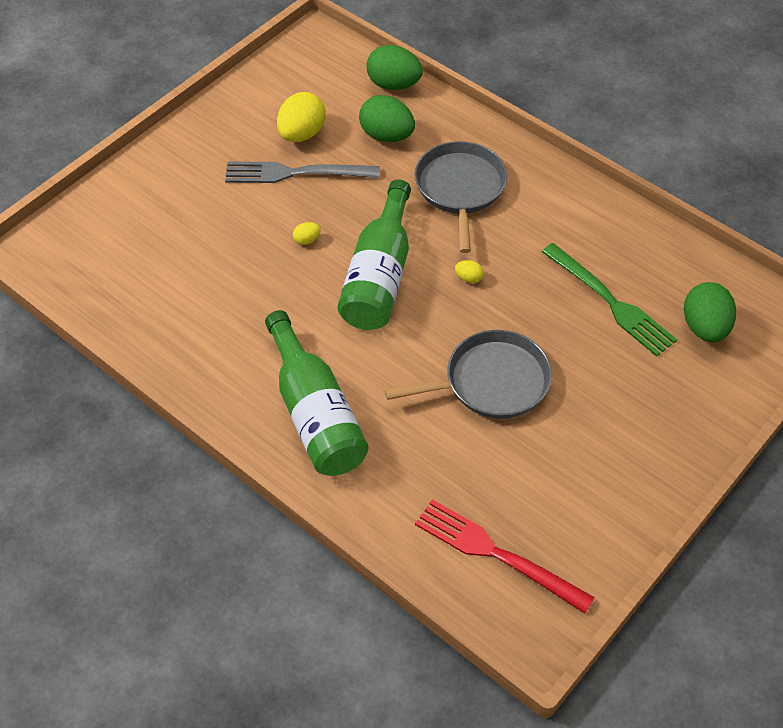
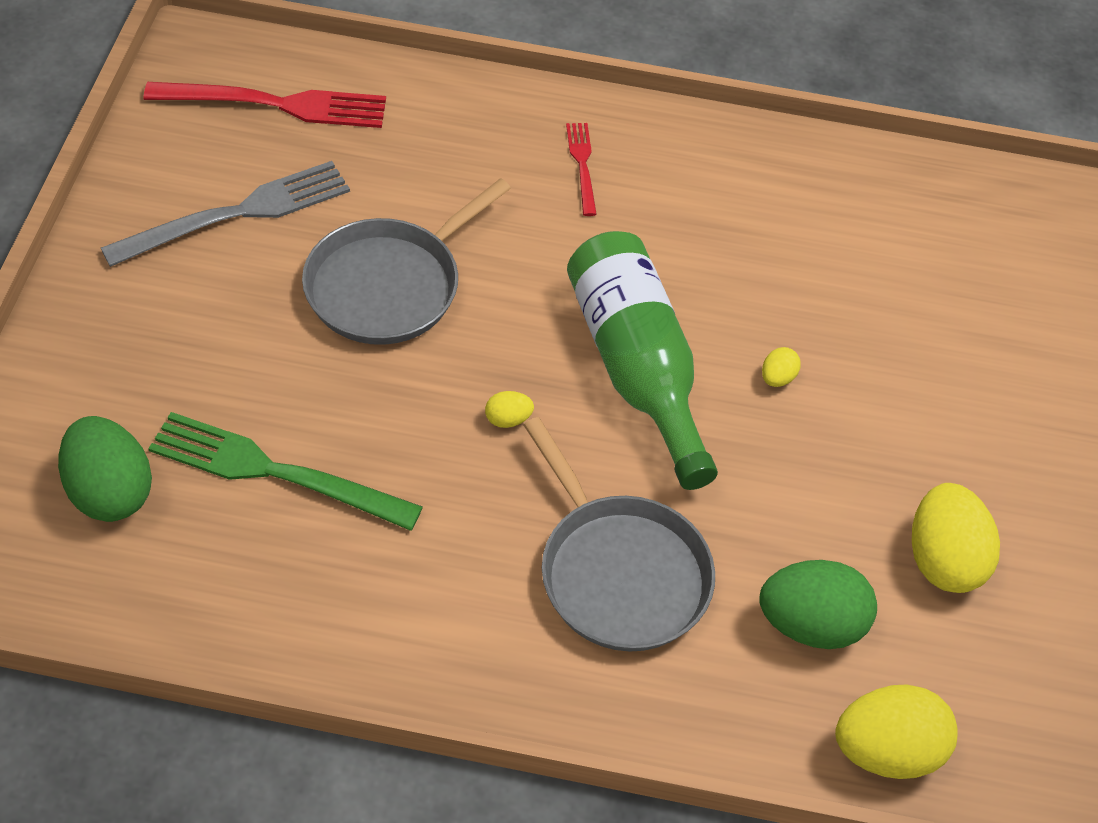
camera: 145 degrees right, 0 degrees up
grey fork [225,161,380,183] -> grey fork moved to [101,161,350,267]
green bottle [265,310,369,476] -> red fork [566,123,597,216]
green egg [366,45,423,90] -> yellow egg [835,684,958,779]

